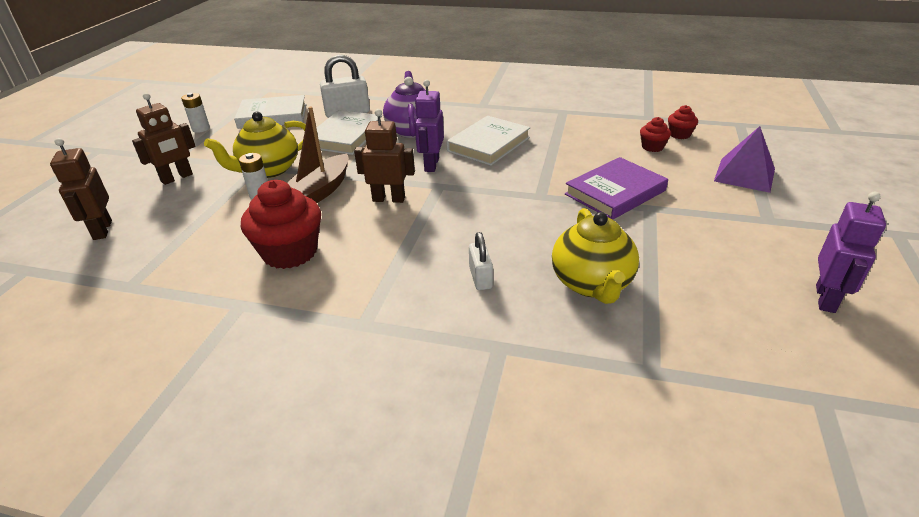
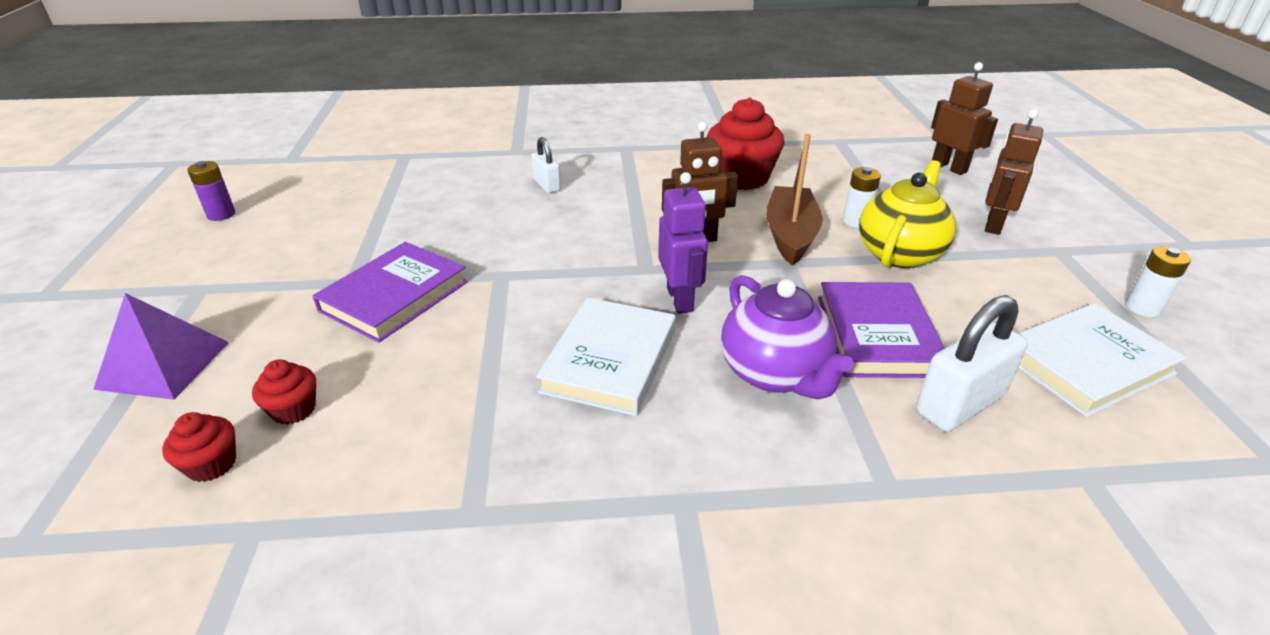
camera: 160 degrees right, 0 degrees up
white book [316,110,382,155] -> purple book [818,282,945,378]
yellow teapot [552,208,639,304] -> none
purple robot [816,192,886,313] -> purple battery [187,161,235,221]

